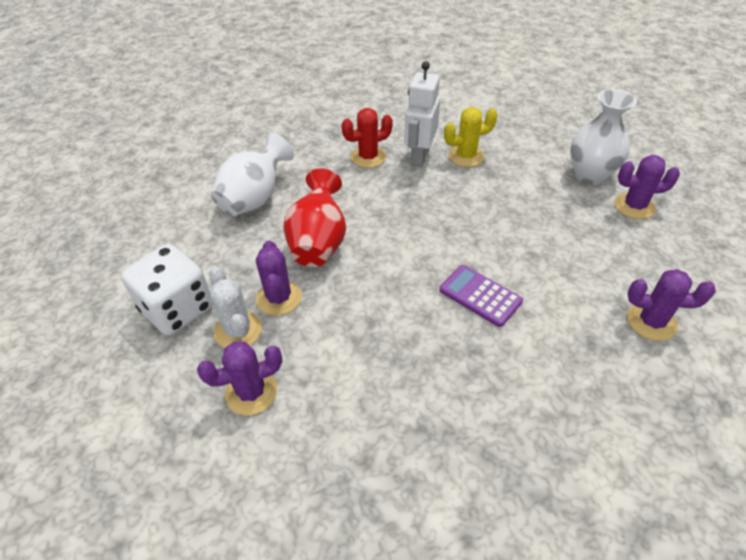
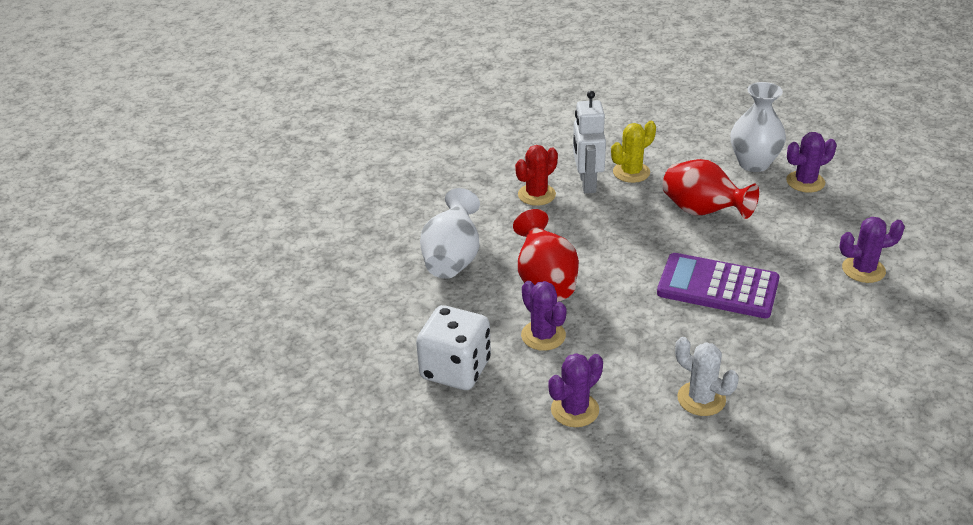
camera: 20 degrees left, 10 degrees down
white cactus [209,267,262,348] -> white cactus moved to [675,337,739,416]
purple calculator [440,265,523,327] -> purple calculator [657,253,780,318], size x1.62
none -> red vase [663,159,759,219]

